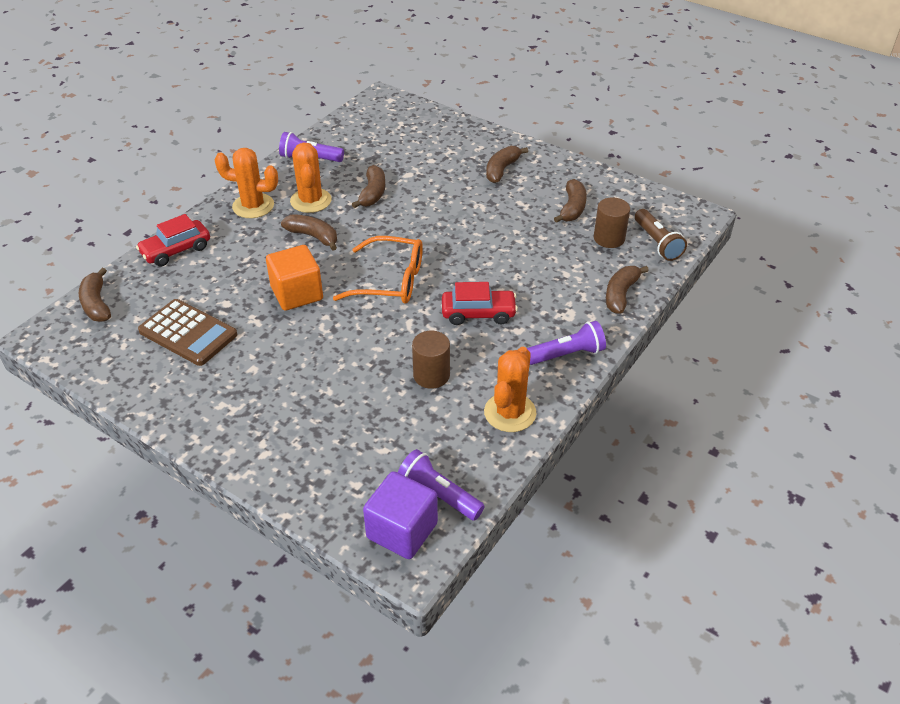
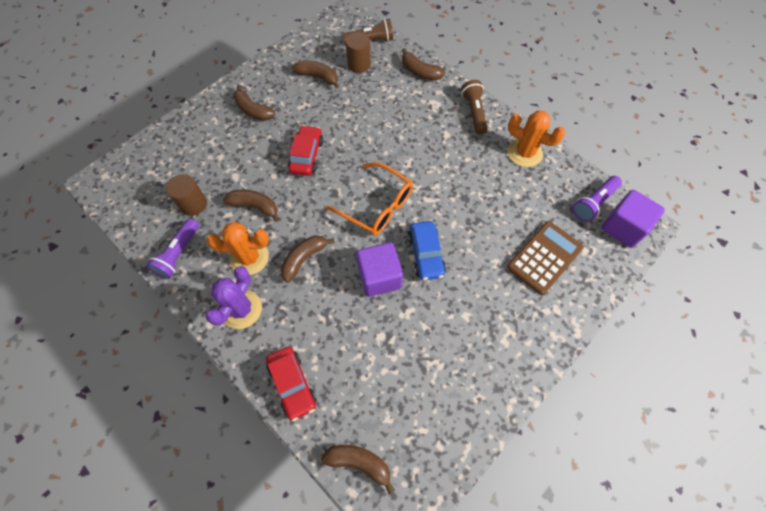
camera: 80 degrees left, 20 degrees up
brown banana [79,268,111,322] -> brown banana turned 150 degrees counterclockwise [321,445,395,494]
brown calculator [138,299,237,366] -> brown calculator moved to [507,221,584,295]
orange cactus [215,148,278,218] -> purple cactus [205,266,262,329]
orange cube [266,245,323,311] -> purple cube [356,242,403,297]
orange glasses [333,236,423,304] -> orange glasses turned 105 degrees clockwise [326,162,413,236]
brown cylinder [412,331,450,389] -> brown cylinder moved to [166,174,207,216]
red car [442,282,518,325] -> red car moved to [288,125,323,176]
purple flashlight [527,321,606,365] -> brown flashlight [461,80,488,135]
none -> blue car [408,221,446,280]

